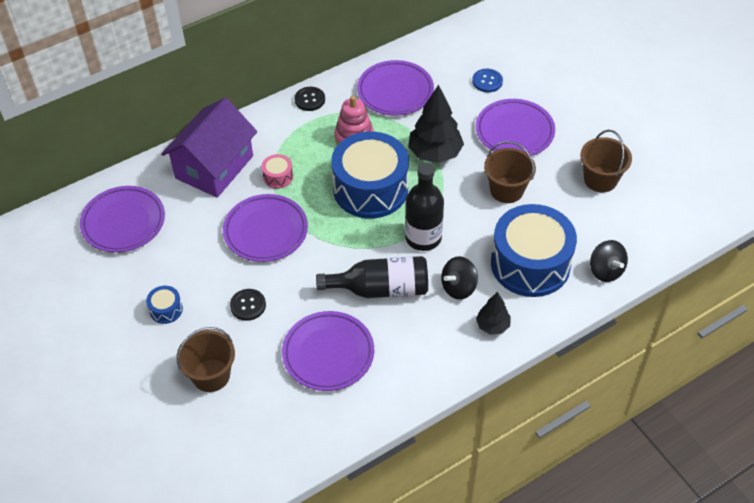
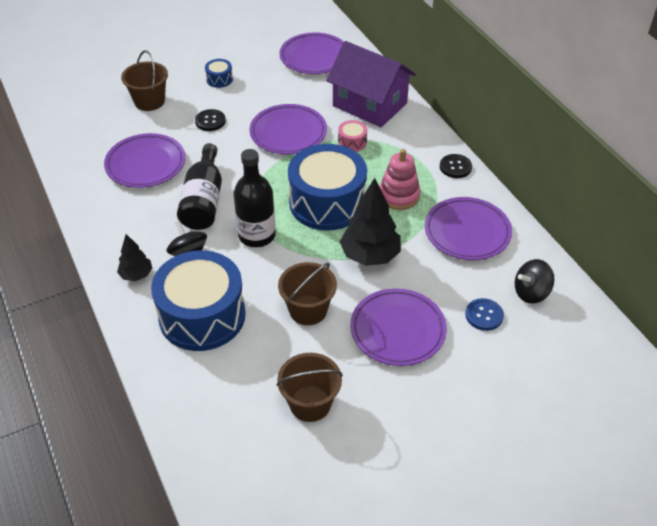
camera: 95 degrees right, 5 degrees down
black spinning top [590,240,628,282] -> black spinning top moved to [515,259,554,304]

